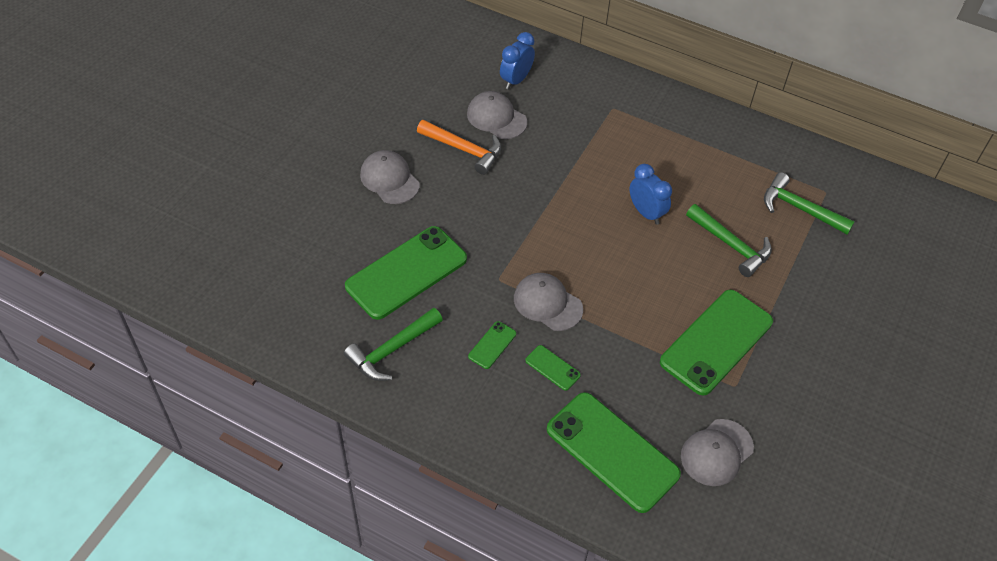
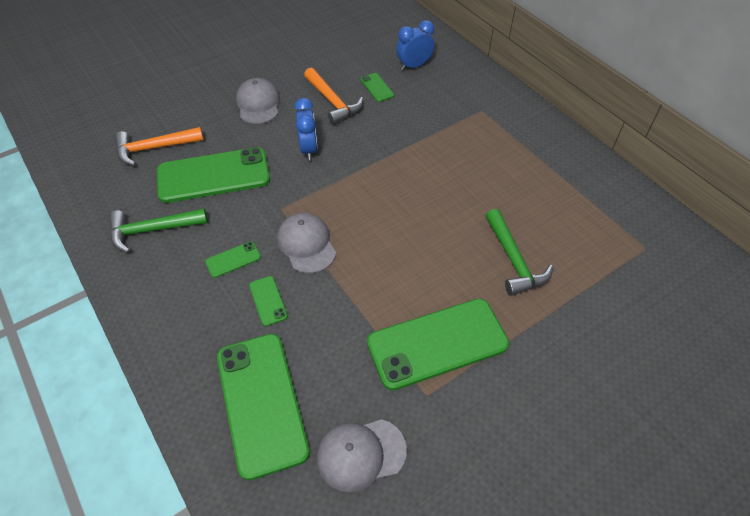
camera: 30 degrees right, 0 degrees up
grey cap [467,91,527,139] -> green phone [360,73,394,102]
blue clock [629,164,672,225] -> blue clock moved to [294,98,318,161]
green hammer [764,172,855,235] -> none
none -> orange hammer [115,127,204,166]

